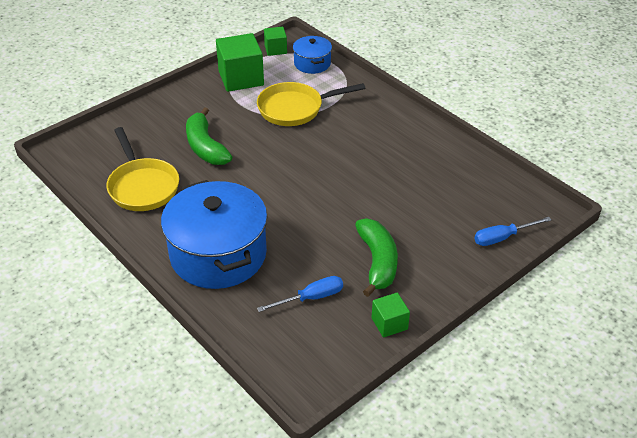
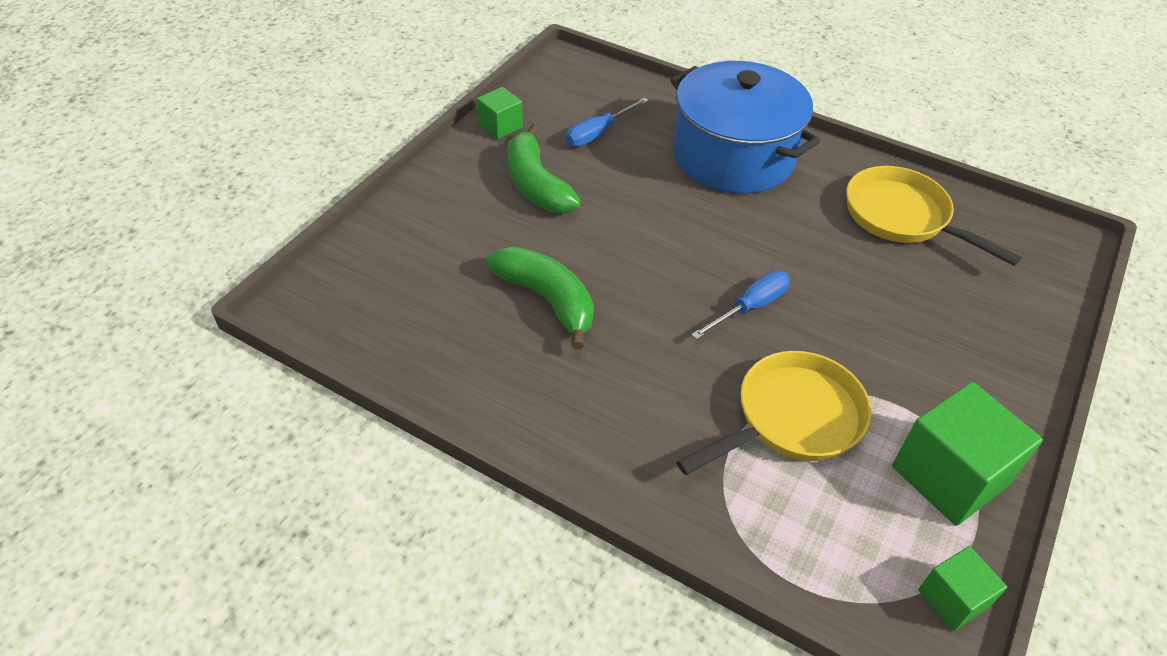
camera: 160 degrees right, 5 degrees up
green banana [186,107,232,165] -> green banana moved to [486,246,594,350]
blue pot [293,36,332,74] -> none
blue screwdriver [474,217,551,246] -> blue screwdriver moved to [691,270,790,340]

